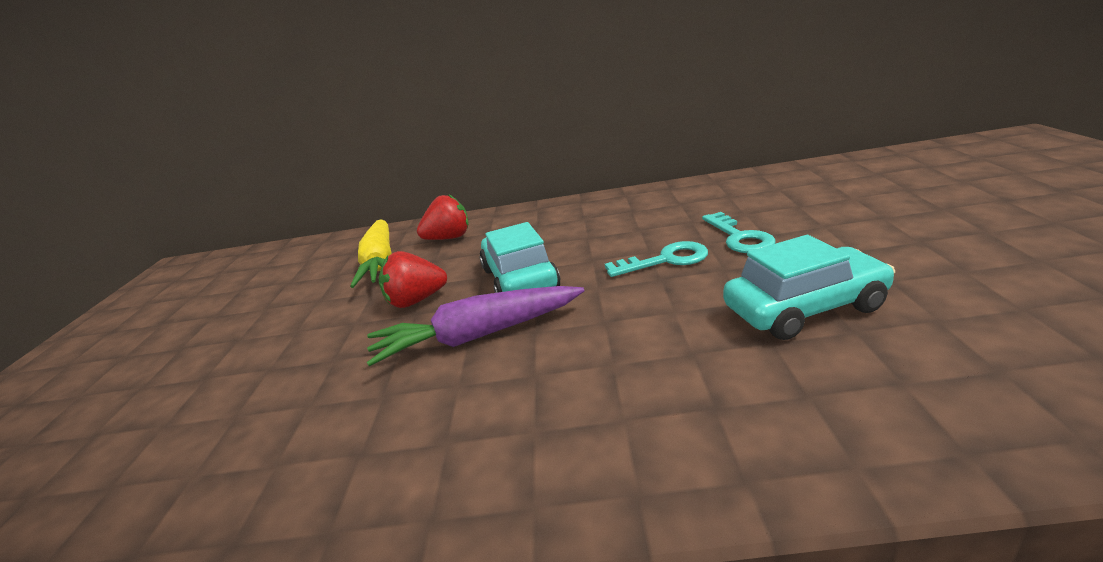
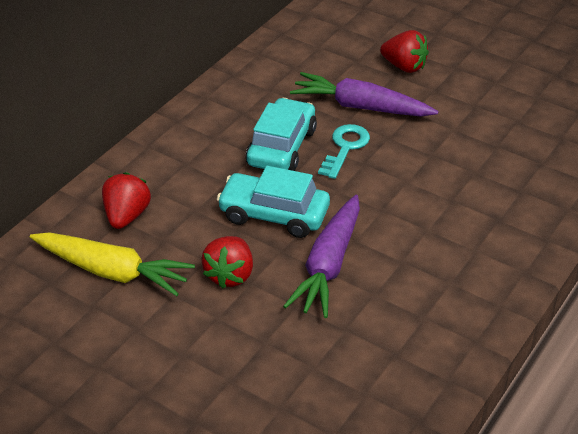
camera: 60 degrees left, 15 degrees up
turquoise key [702,212,776,253] -> purple carrot [290,72,438,116]
turquoise car [723,235,895,340] -> turquoise car moved to [246,98,317,171]
none -> red strawberry [380,30,429,73]

